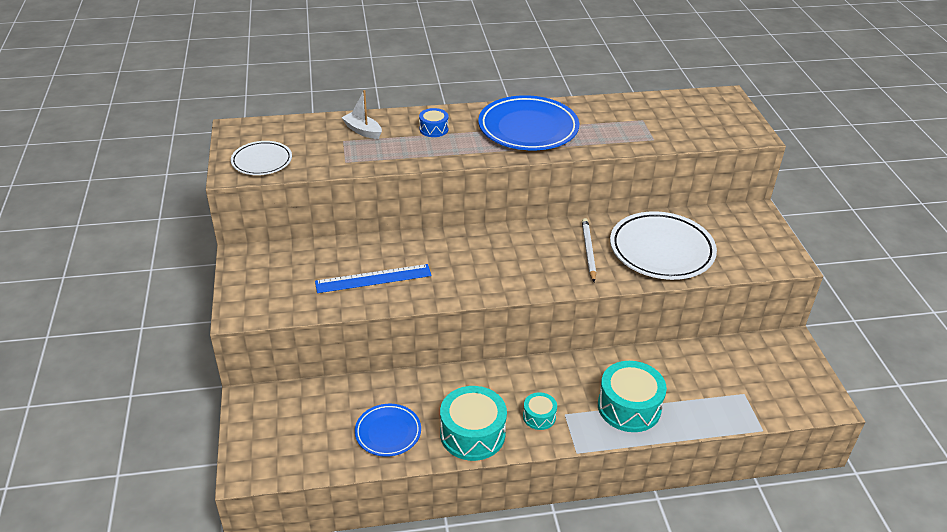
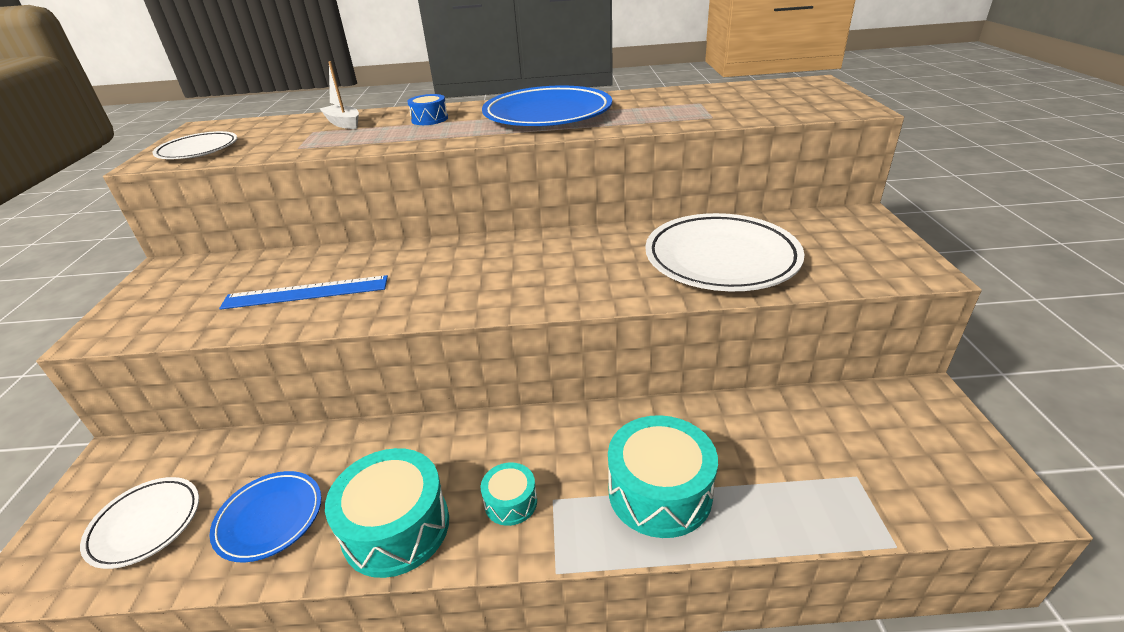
camera: 10 degrees right, 5 degrees down
white pencil [582,218,596,282] -> none
none -> white plate [80,477,199,569]

